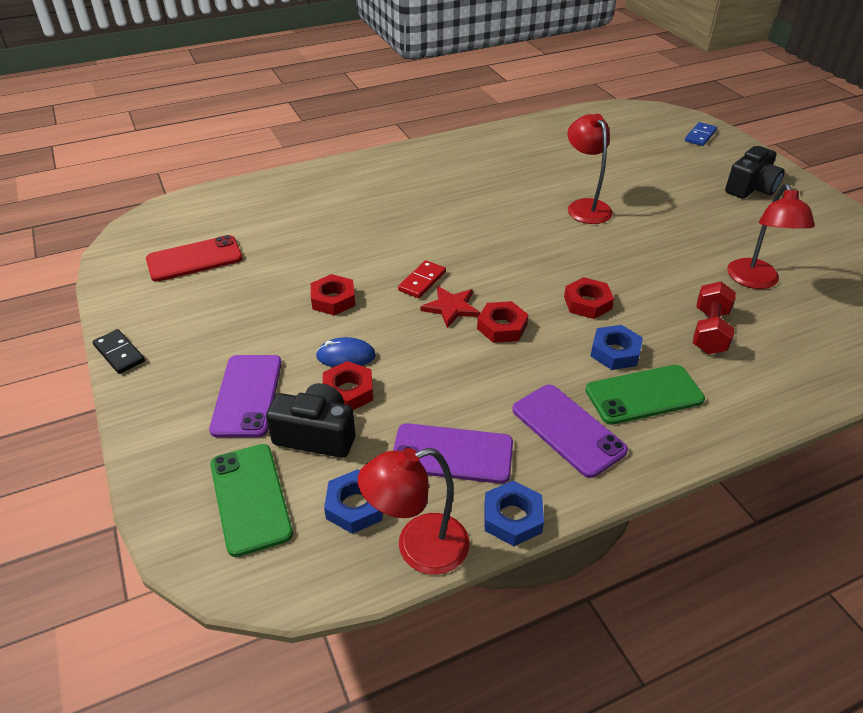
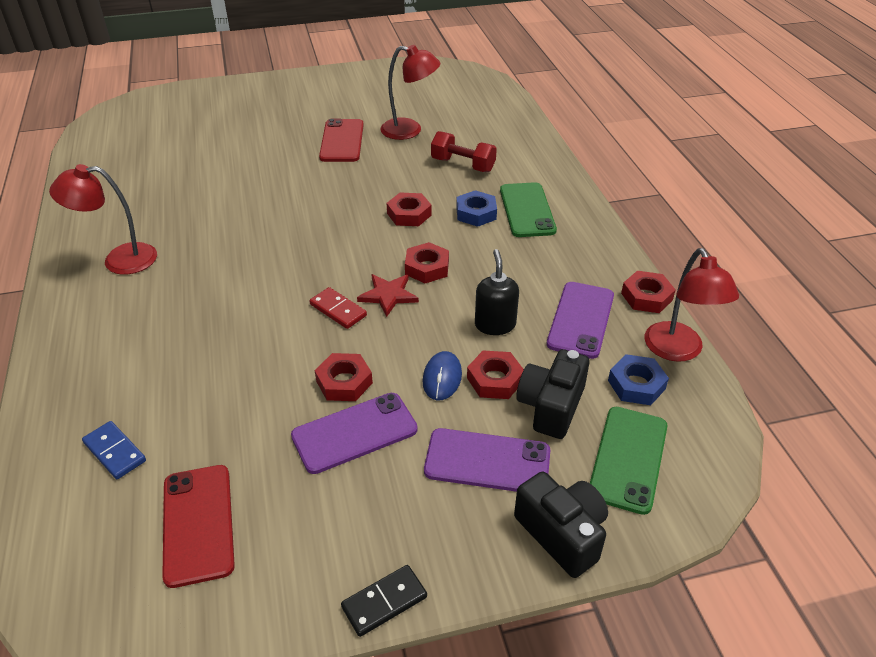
camera: 80 degrees left, 0 degrees up
green phone [210,444,293,557] -> green phone turned 60 degrees counterclockwise [590,407,667,515]
blue nut [485,480,544,546] -> red nut [621,271,676,313]
purple phone [512,385,628,478] -> purple phone moved to [291,393,418,474]
red lamp [568,114,613,224] -> red lamp moved to [49,164,157,275]
blue domino [685,122,717,146] -> blue domino moved to [82,421,146,479]
black camera [725,146,785,199] -> black camera moved to [514,472,608,578]
none -> red phone [319,118,364,162]
none -> black soap dispenser [475,249,519,335]

